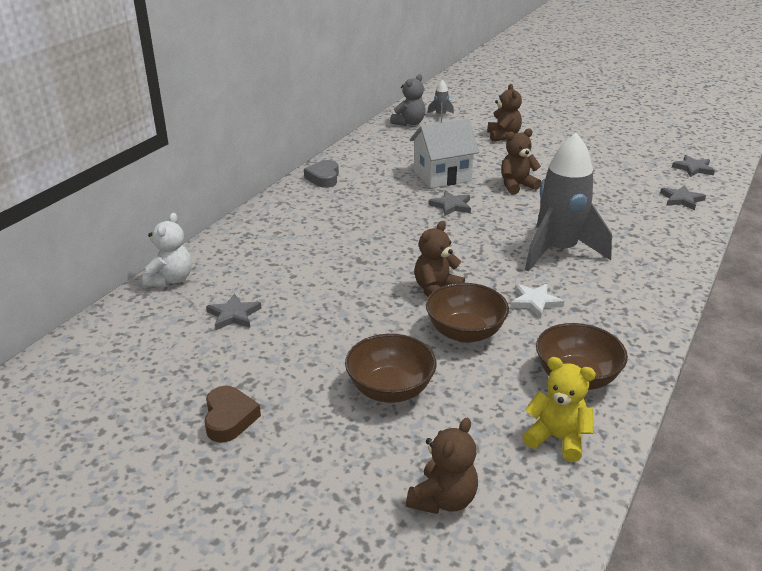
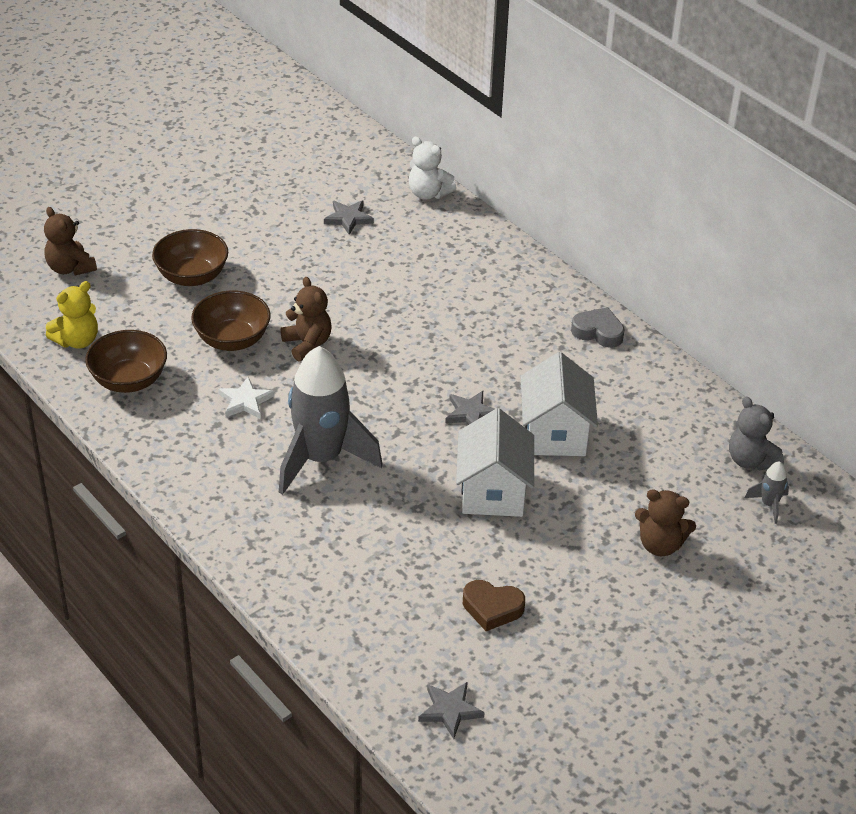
camera: 110 degrees right, 10 degrees up
brown heart [204,386,261,443] -> brown heart moved to [463,580,525,631]
brown teddy bear [501,128,541,195] -> white house [456,408,534,517]
grey star [660,185,706,210] -> none

